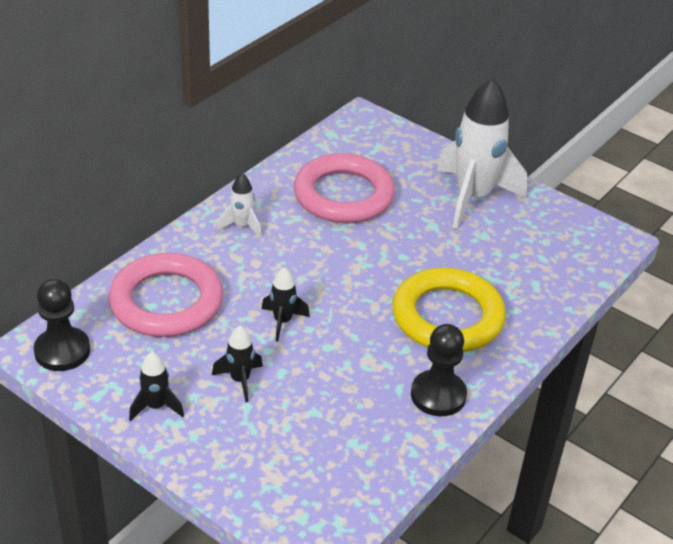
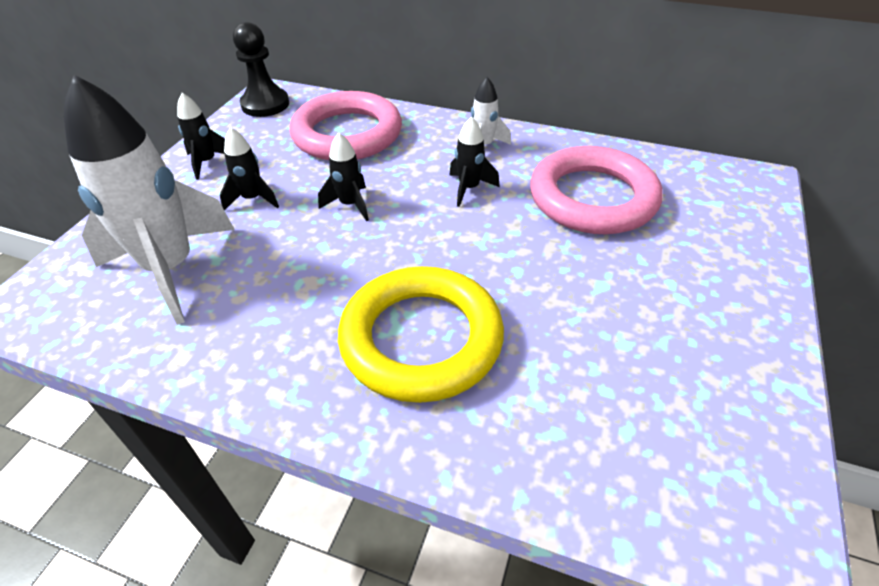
camera: 75 degrees right, 5 degrees up
black pawn [411,324,467,416] -> none
white rocket [437,77,527,229] -> white rocket moved to [64,75,235,325]
none -> black rocket [449,116,500,207]

